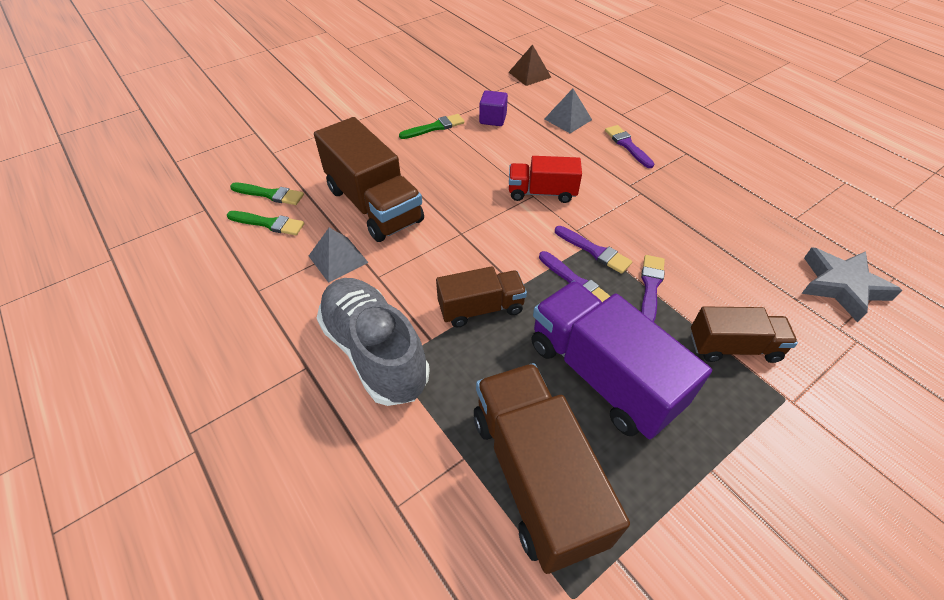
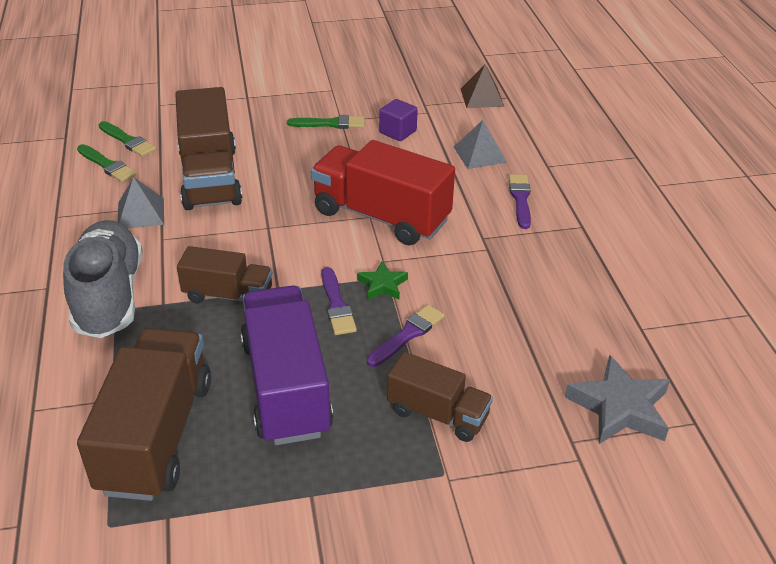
camera: 25 degrees right, 10 degrees down
red truck [509,156,582,203] -> red truck [311,140,455,246], size x1.72
purple brush [555,226,632,274] -> green star [357,261,408,300]

